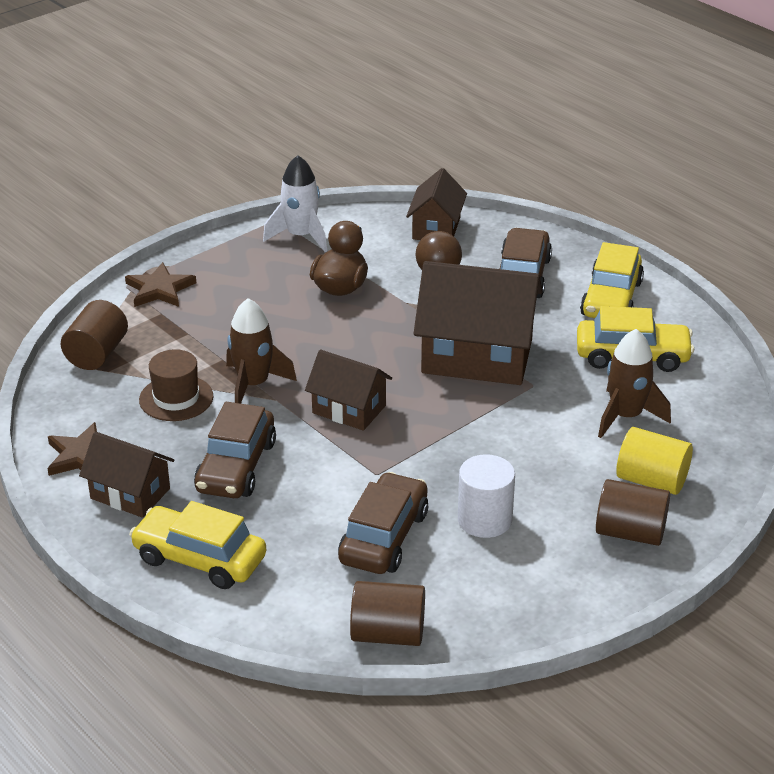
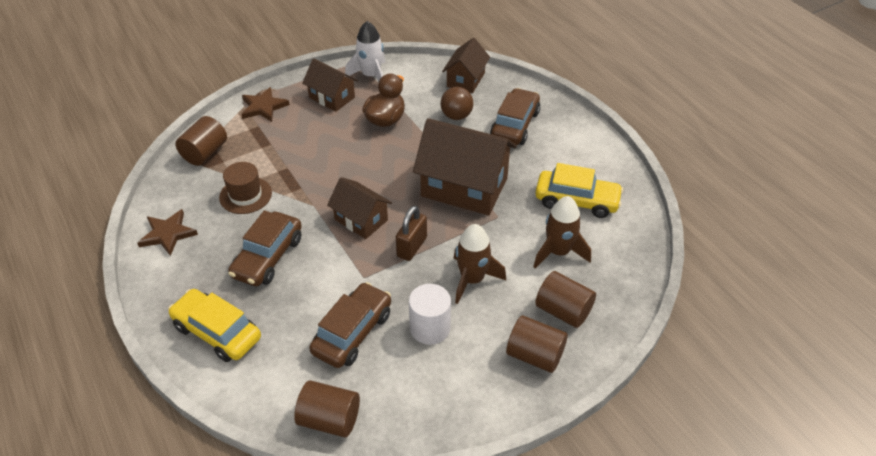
camera: 10 degrees right, 10 degrees up
brown house [79,432,175,518] -> brown house moved to [302,58,358,112]
brown rocket [226,298,297,404] -> brown rocket moved to [454,224,506,304]
yellow car [580,242,644,318] -> none
yellow cylinder [616,427,693,495] -> brown cylinder [535,271,596,328]
none -> brown padlock [396,206,427,261]

